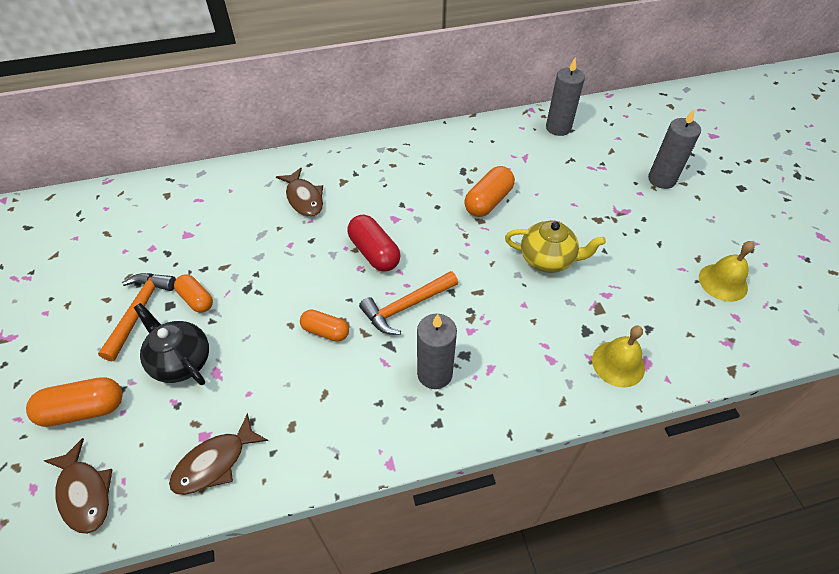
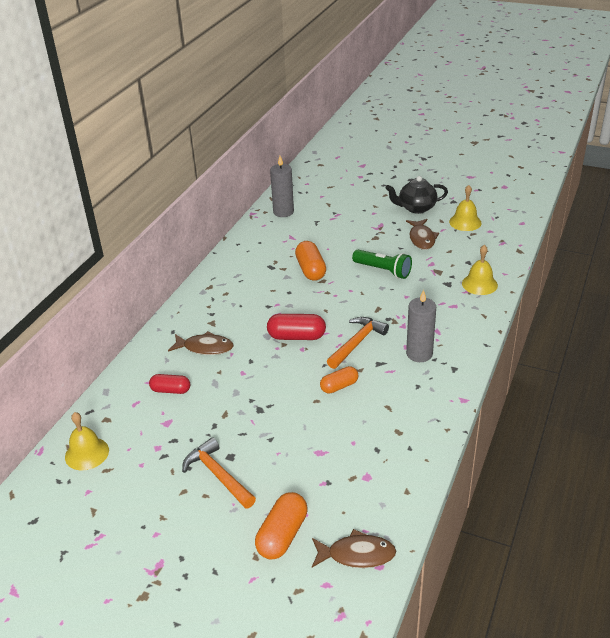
camera: 50 degrees left, 15 degrees down
black teapot [134,303,209,385] -> black teapot moved to [386,176,448,214]
brown fish [169,413,268,495] -> brown fish moved to [406,219,439,250]
orange capsule [174,274,213,313] -> none
orange hammer [359,271,458,335] -> orange hammer turned 150 degrees counterclockwise [327,317,389,369]
yellow teapot [505,220,606,273] -> green flashlight [352,250,412,279]
grey candle [648,110,701,189] -> none
none -> yellow bell [65,412,109,470]
none -> red capsule [149,374,190,394]

